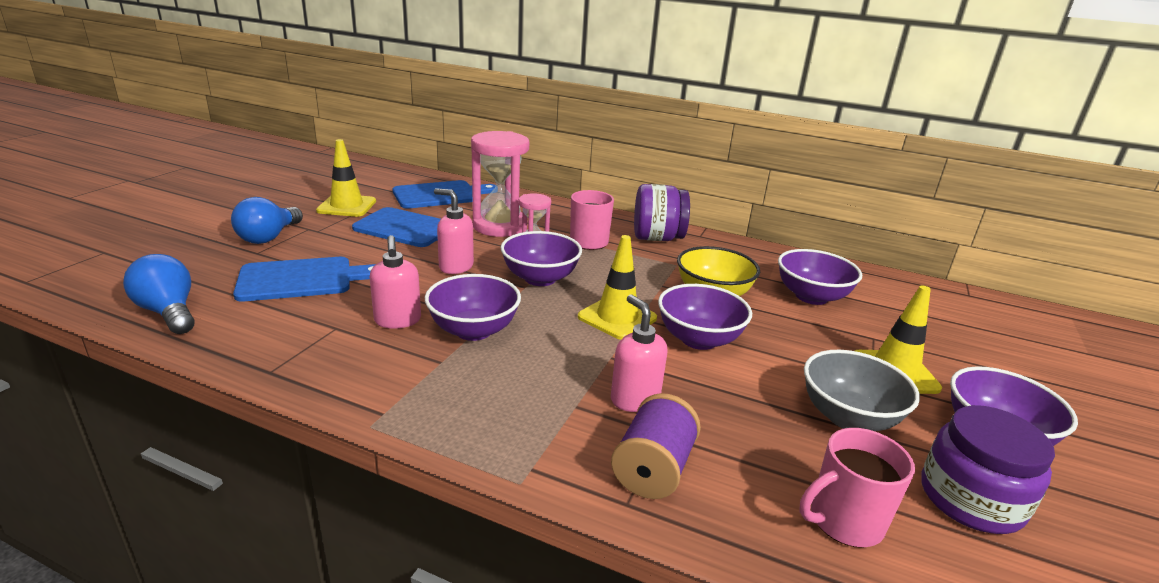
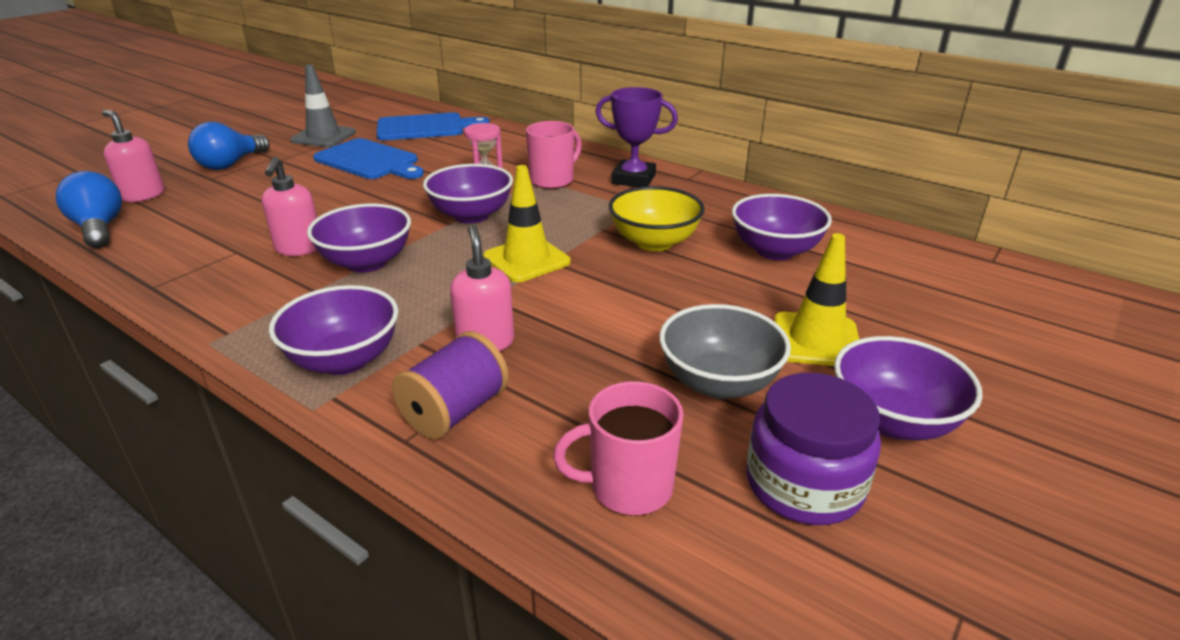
camera: 15 degrees right, 5 degrees up
blue cutting board [233,257,376,302] -> none
yellow traffic cone [316,139,376,217] -> grey traffic cone [290,64,356,147]
pink soap dispenser [434,188,474,274] -> pink soap dispenser moved to [102,110,164,202]
pink hourglass [471,131,529,237] -> none
purple jar [634,184,690,241] -> purple trophy [595,87,678,187]
purple bowl [658,284,752,350] -> purple bowl moved to [269,285,398,375]

